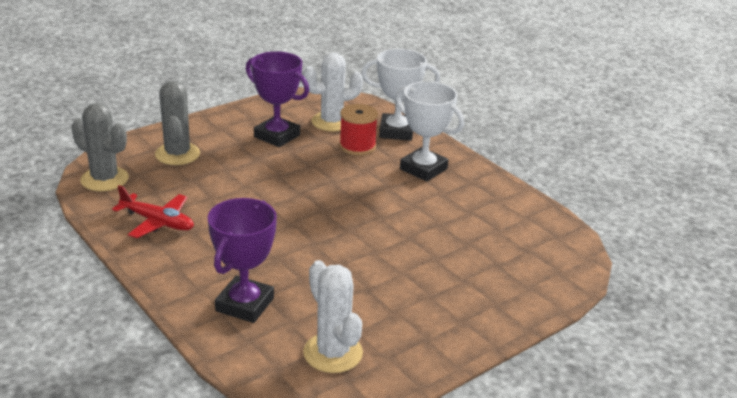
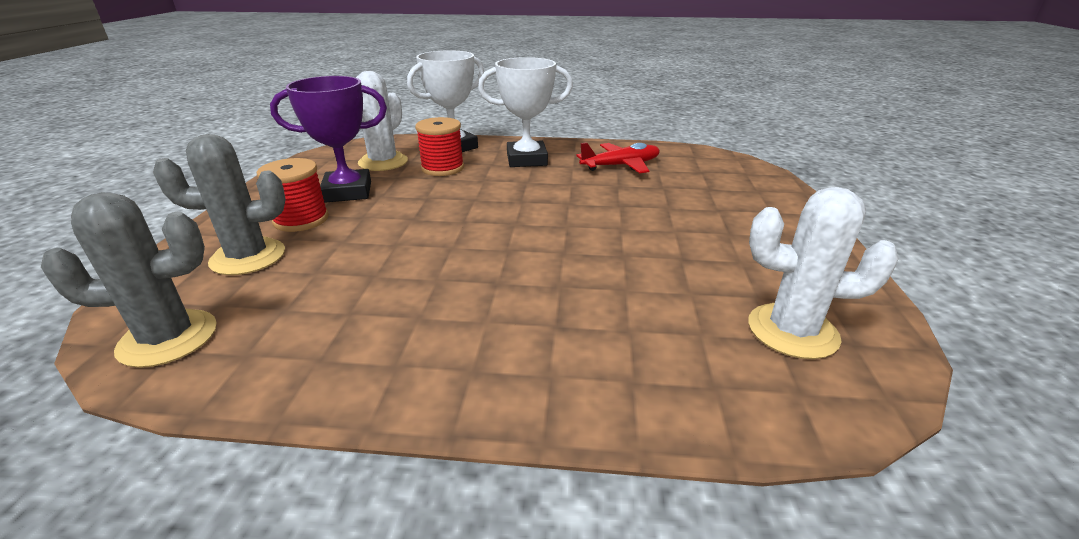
camera: 45 degrees left, 0 degrees up
red plane [112,185,194,238] -> red plane moved to [576,142,660,173]
grey cactus [155,81,200,165] -> grey cactus turned 45 degrees counterclockwise [153,134,286,275]
purple trophy [208,198,277,323] -> none
none -> red spool [257,158,329,232]

